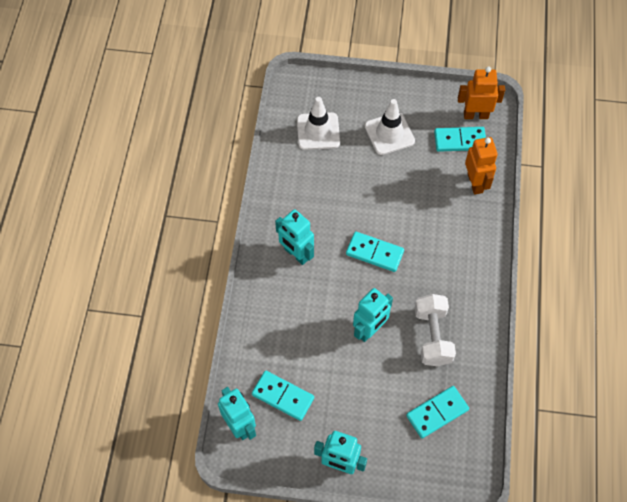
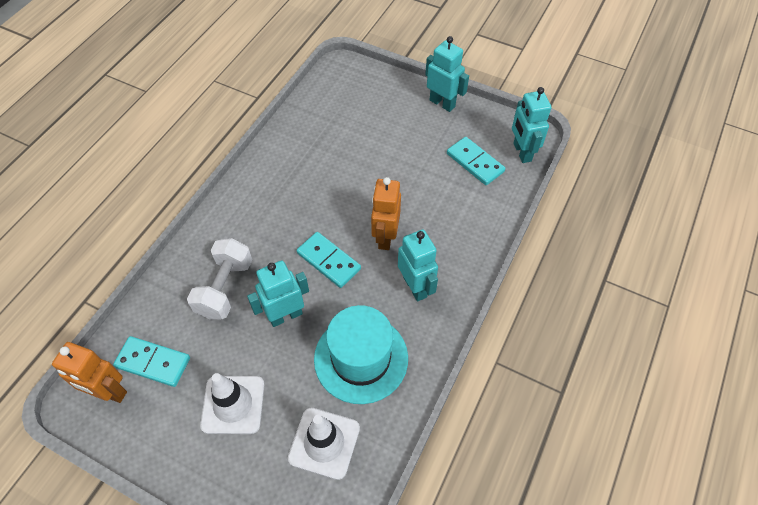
camera: 160 degrees left, 5 degrees down
turquoise robot [353,288,393,342] -> turquoise robot moved to [247,261,309,327]
turquoise domino [406,386,469,438] -> none
white dumbbell [415,294,456,366] -> white dumbbell moved to [187,238,252,319]
orange robot [465,137,498,195] -> orange robot moved to [371,177,401,250]
none -> turquoise hat [314,305,408,404]

